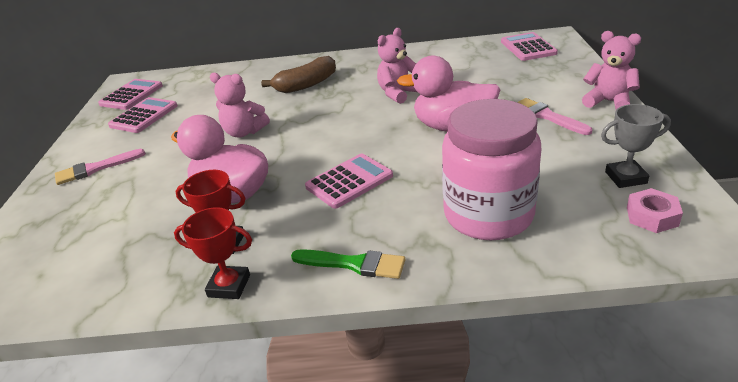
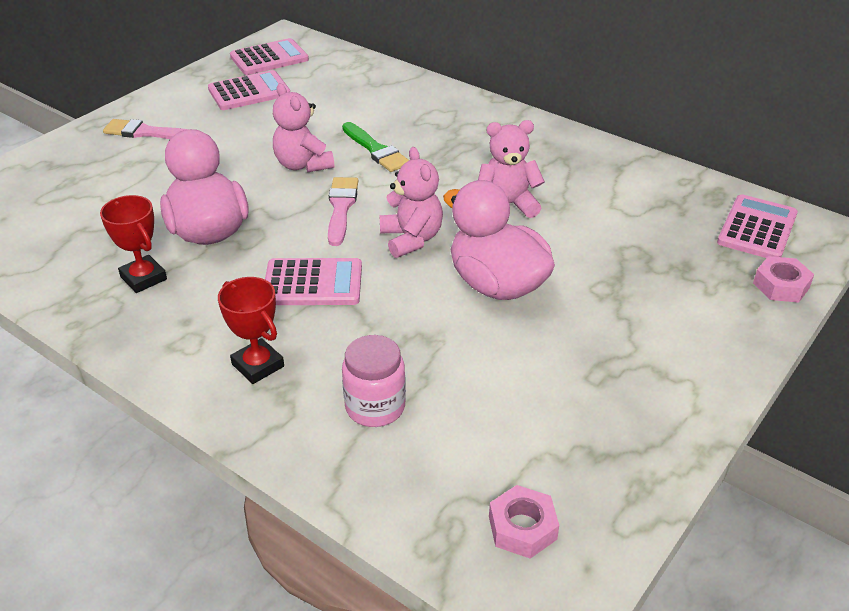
camera: 35 degrees right, 5 degrees up
red trophy [174,207,252,299] -> red trophy moved to [218,277,284,384]
brown banana [261,56,336,93] -> none
green brush [291,249,405,279] -> green brush moved to [342,122,409,172]
pink jar [442,99,541,240] -> pink jar [342,335,406,427], size x0.53
pink brush [517,98,592,135] -> pink brush moved to [328,177,358,246]
pink teddy bear [582,31,641,110] -> pink teddy bear moved to [380,147,443,258]
grey trophy [601,104,671,188] -> none
none -> pink nut [753,256,814,303]

